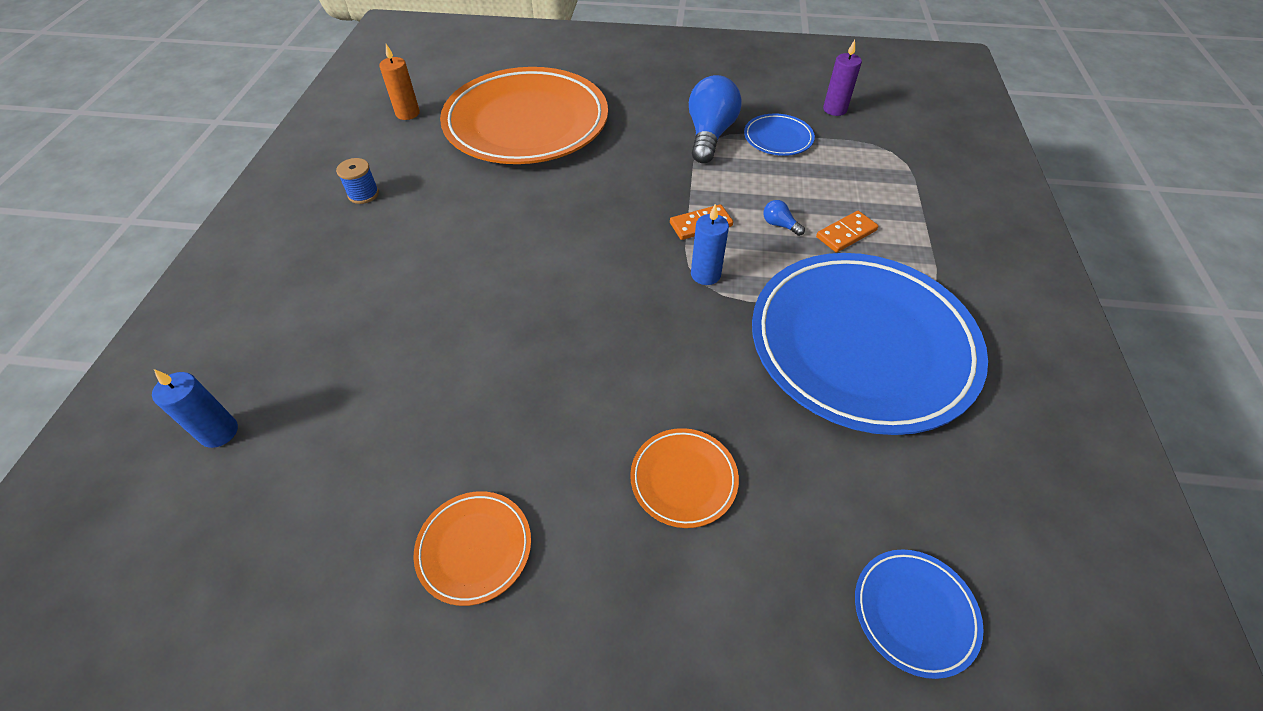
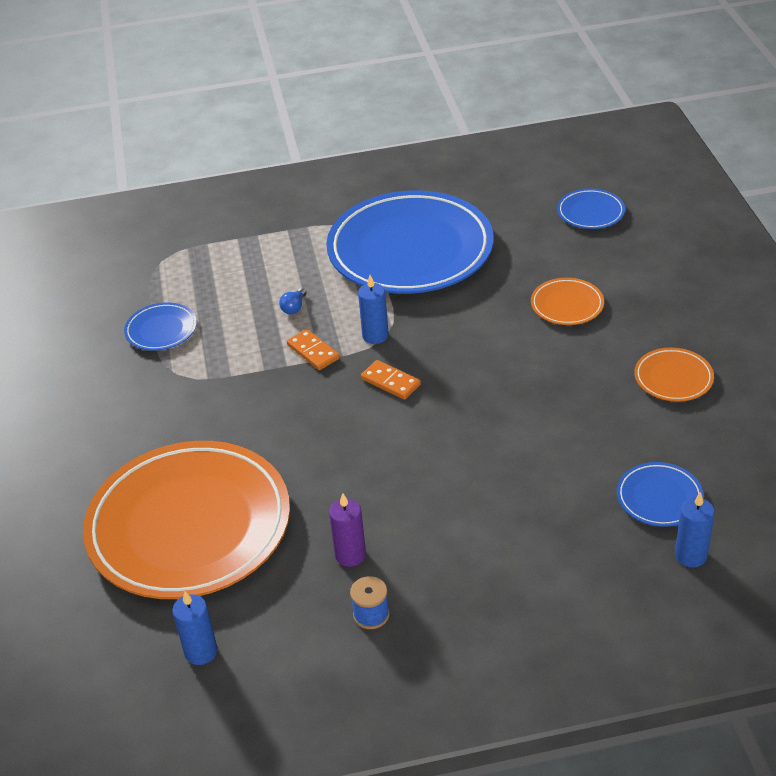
camera: 105 degrees left, 10 degrees down
orange candle [379,44,420,120] -> blue candle [172,591,217,665]
blue light bulb [689,75,742,163] -> none
orange domino [816,211,878,253] -> orange domino moved to [361,360,421,400]
purple candle [823,40,862,116] -> purple candle moved to [329,493,366,567]
none -> blue plate [617,462,704,527]

